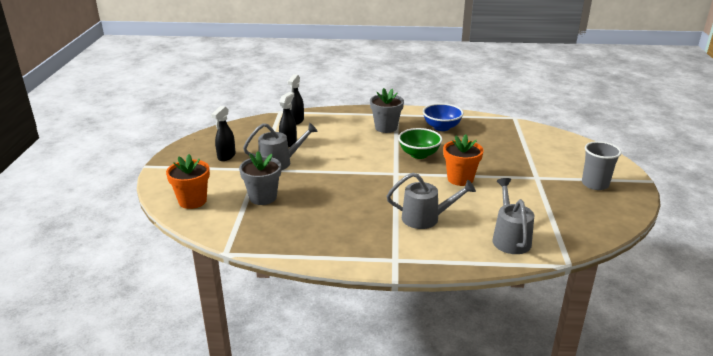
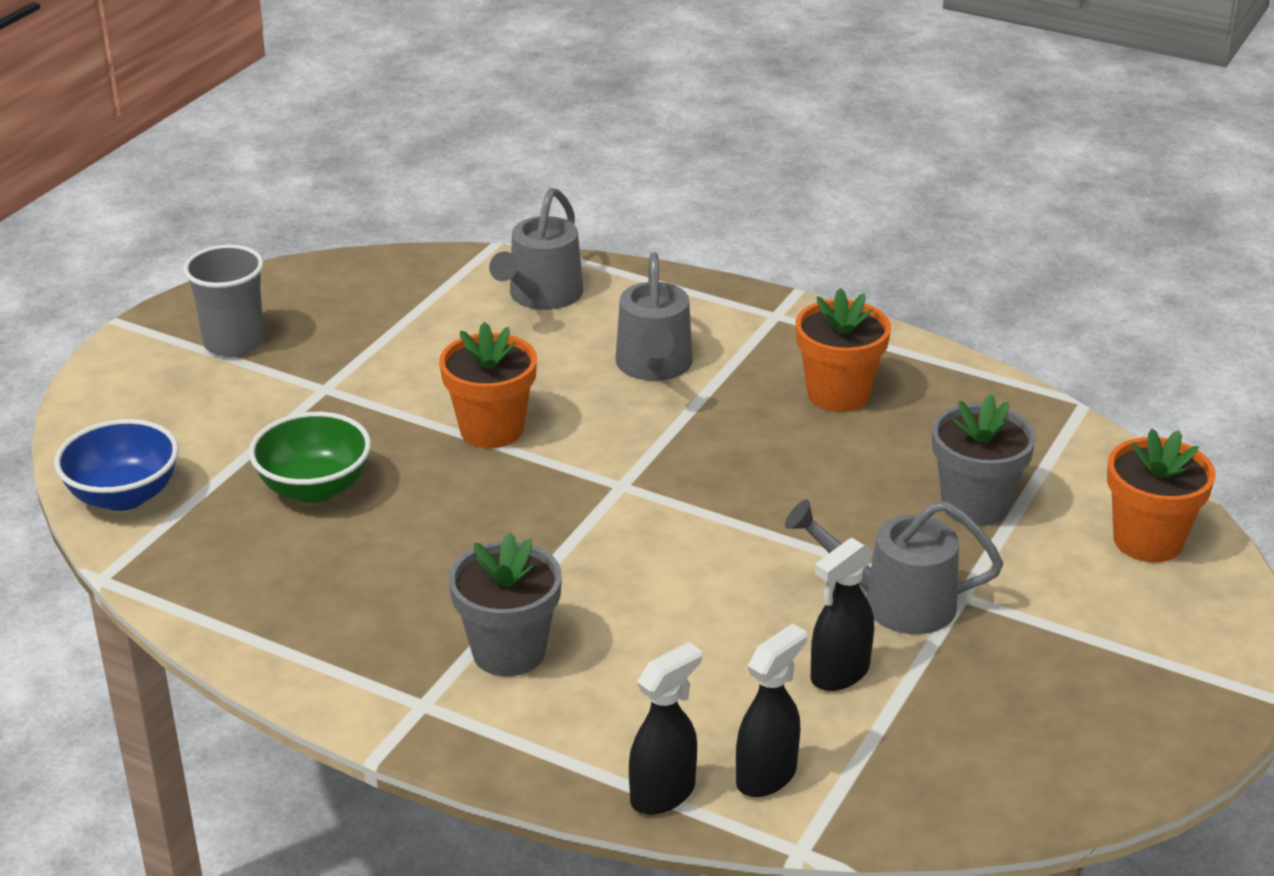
camera: 155 degrees left, 5 degrees up
black spray bottle [211,106,236,161] -> black spray bottle moved to [629,642,702,815]
grey watering can [387,173,476,229] -> grey watering can turned 120 degrees counterclockwise [615,253,693,381]
green bowl [398,128,442,159] -> green bowl moved to [249,412,371,503]
blue bowl [423,103,464,131] -> blue bowl moved to [54,419,179,511]
none -> orange flower pot [796,288,891,412]

